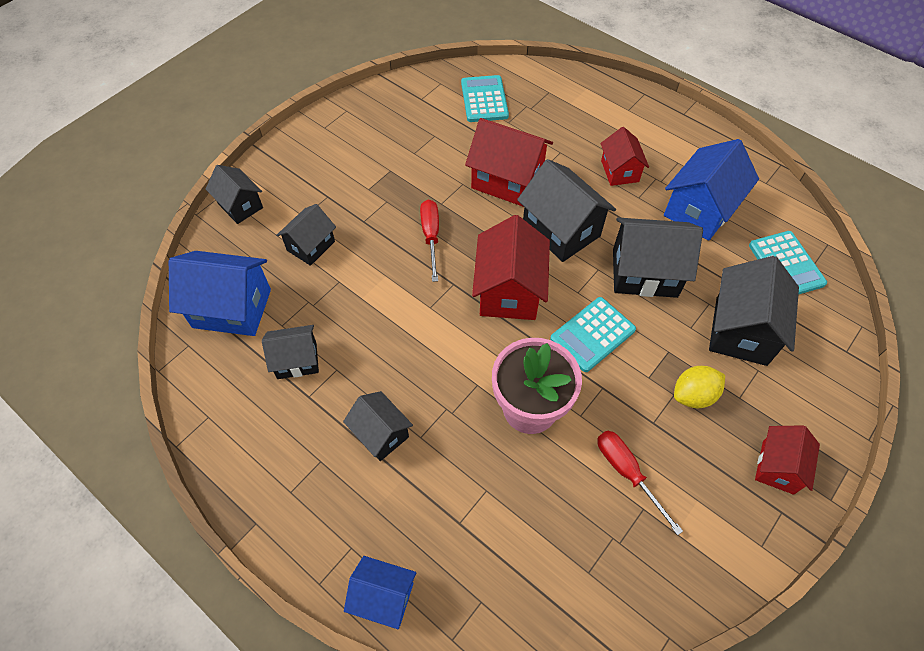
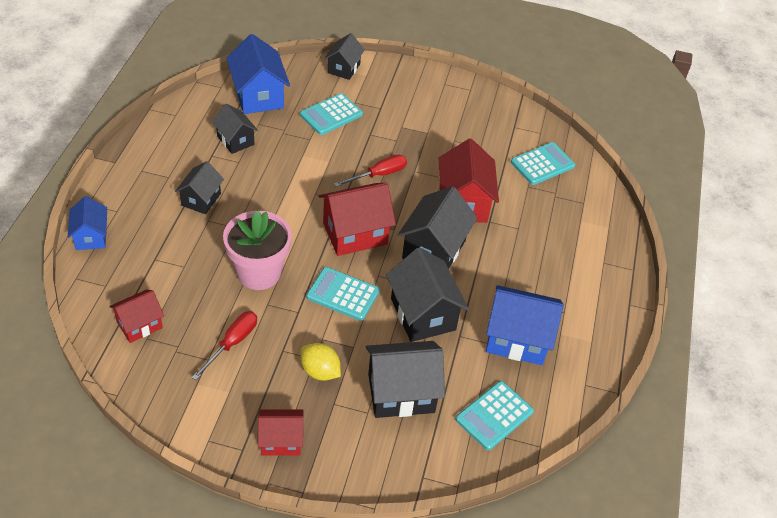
camera: 60 degrees right, 10 degrees down
black house [276,204,336,266] -> turquoise calculator [300,93,363,135]
red house [600,127,649,186] -> red house moved to [109,290,164,343]

